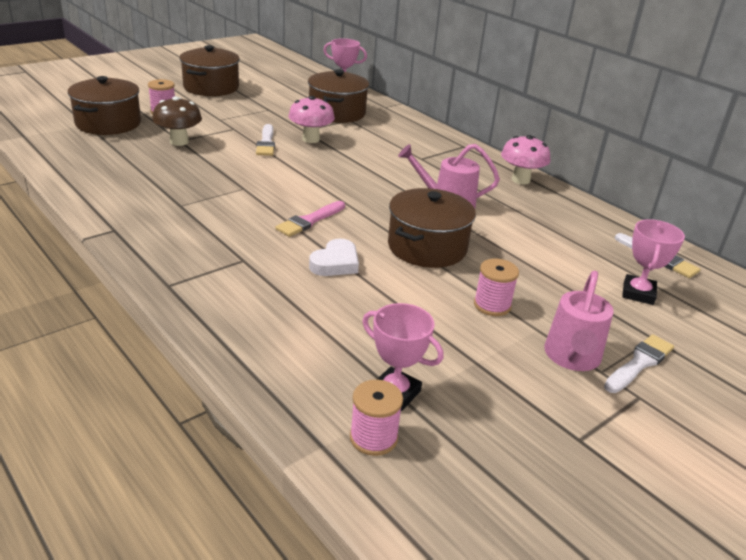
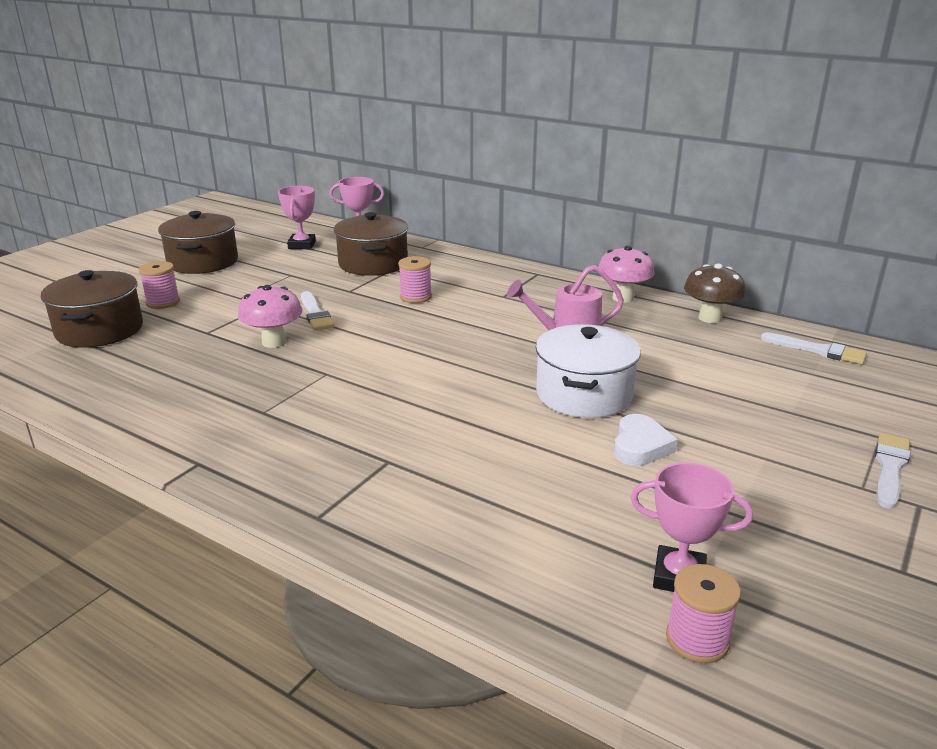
camera: 15 degrees left, 5 degrees down
brown mushroom [152,96,202,146] -> brown mushroom moved to [684,264,746,323]
pink brush [275,201,345,237] -> none
pink mushroom [289,96,335,143] -> pink mushroom moved to [238,285,302,348]
white heart [309,239,359,276] -> white heart moved to [614,414,678,466]
brown pot [388,188,476,268] -> white pot [536,324,641,418]
pink spool [474,259,519,316] -> pink spool moved to [398,256,432,303]
pink watering can [544,271,614,371] -> none
pink trophy [622,219,685,305] -> pink trophy moved to [278,186,316,249]

